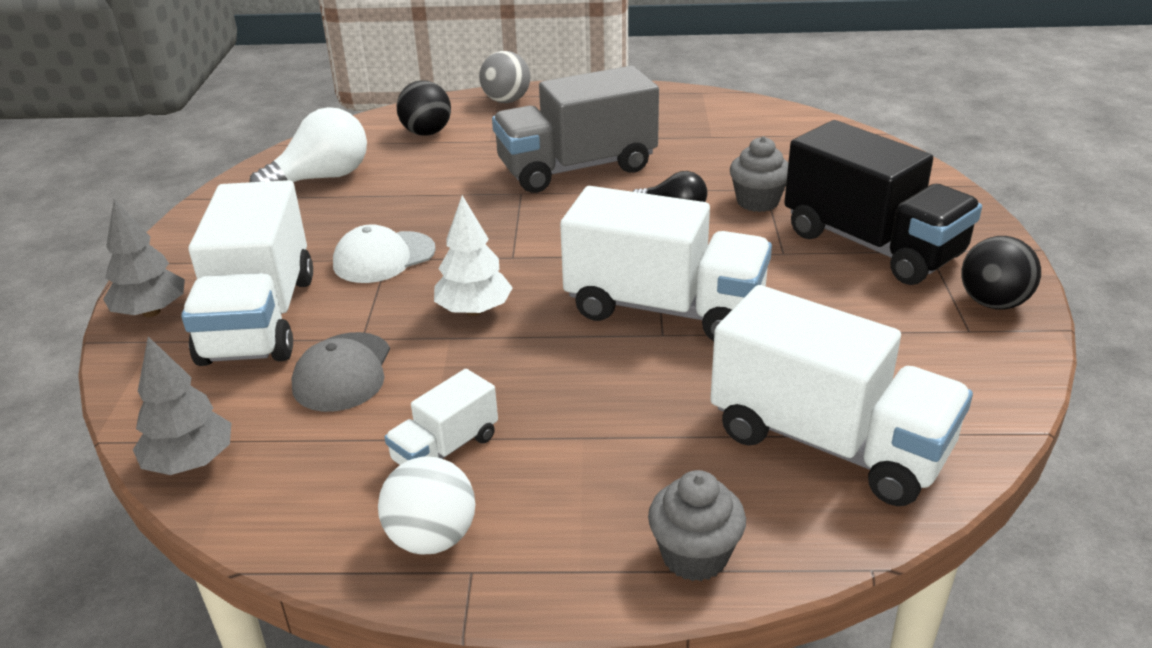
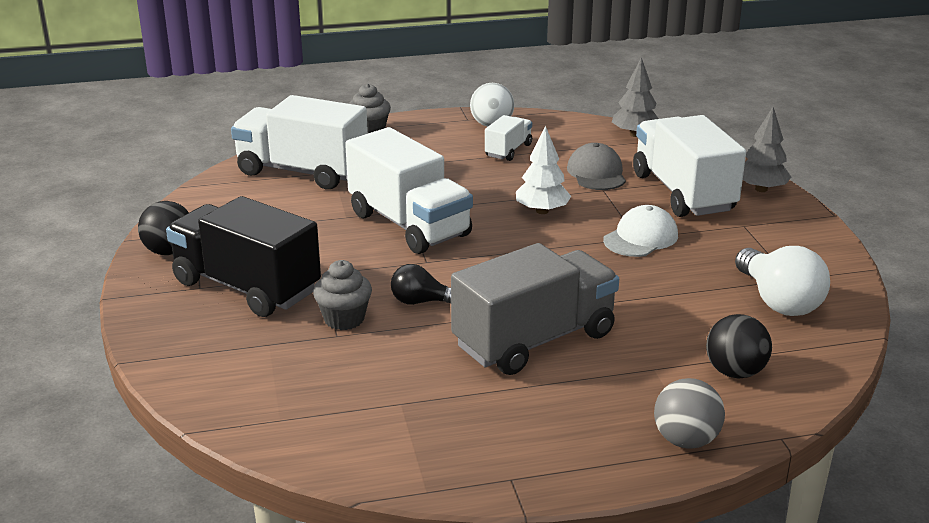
camera: 165 degrees right, 5 degrees down
white light bulb [249,107,367,182] -> white light bulb turned 60 degrees counterclockwise [735,246,830,316]
white truck [560,186,772,341] -> white truck turned 135 degrees counterclockwise [345,127,473,254]

